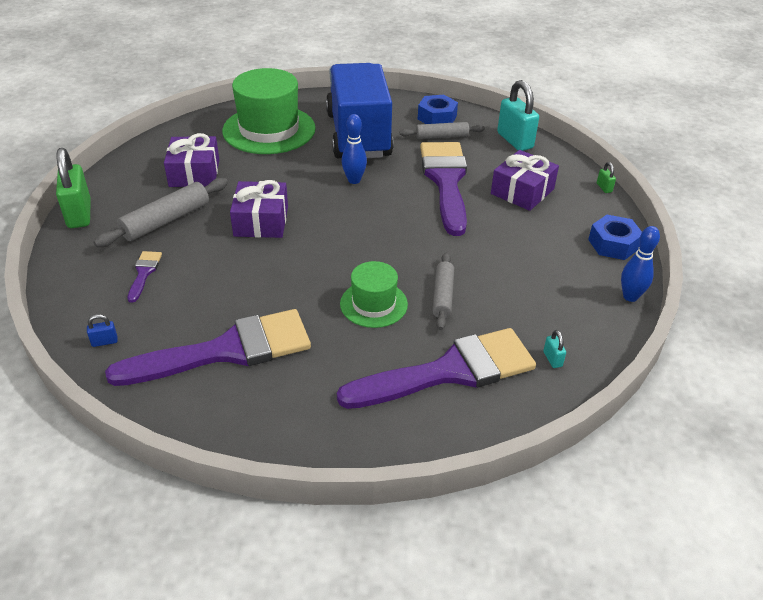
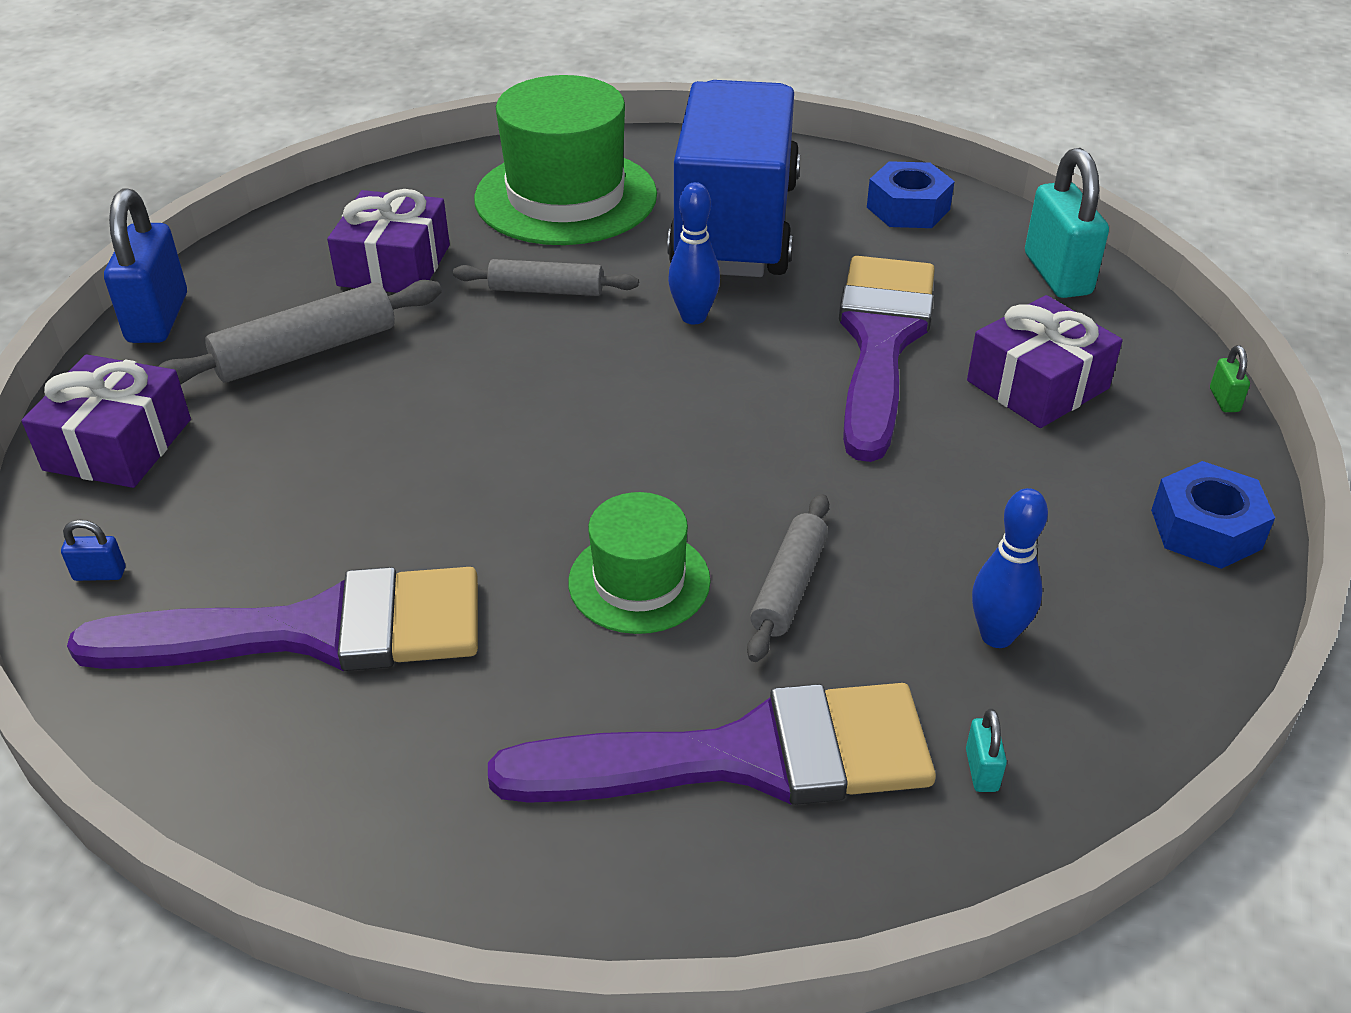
camera: 15 degrees right, 0 degrees up
green padlock [56,148,91,228] -> blue padlock [104,189,187,343]
purple brush [127,251,162,303] -> none
purple gift [230,180,288,238] -> purple gift moved to [22,354,191,488]
grey rolling pin [400,122,485,139] -> grey rolling pin moved to [453,259,639,296]
blue bowling pin [621,226,660,302] -> blue bowling pin moved to [972,488,1048,648]

